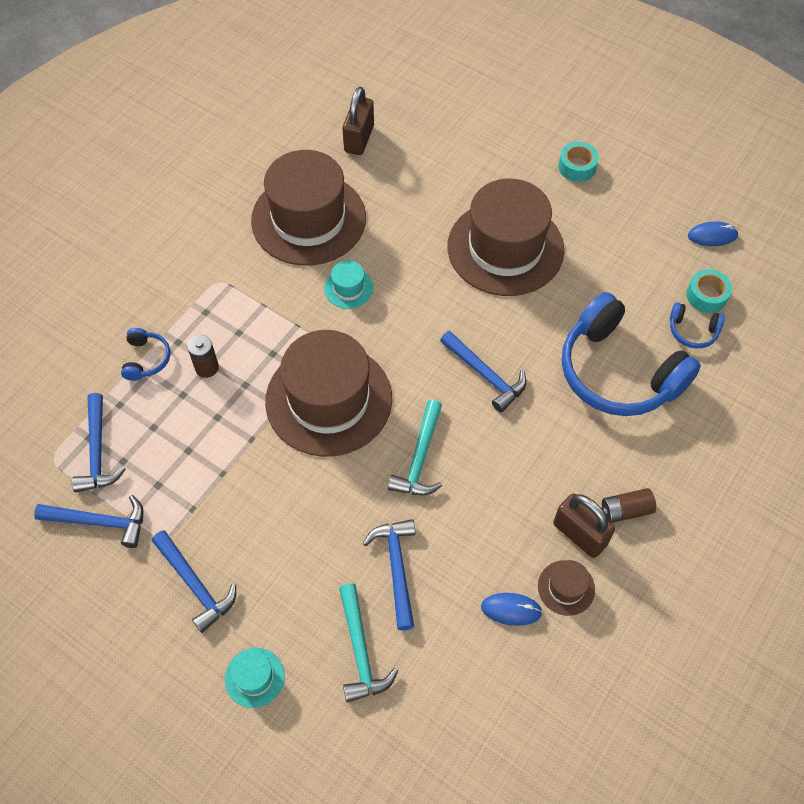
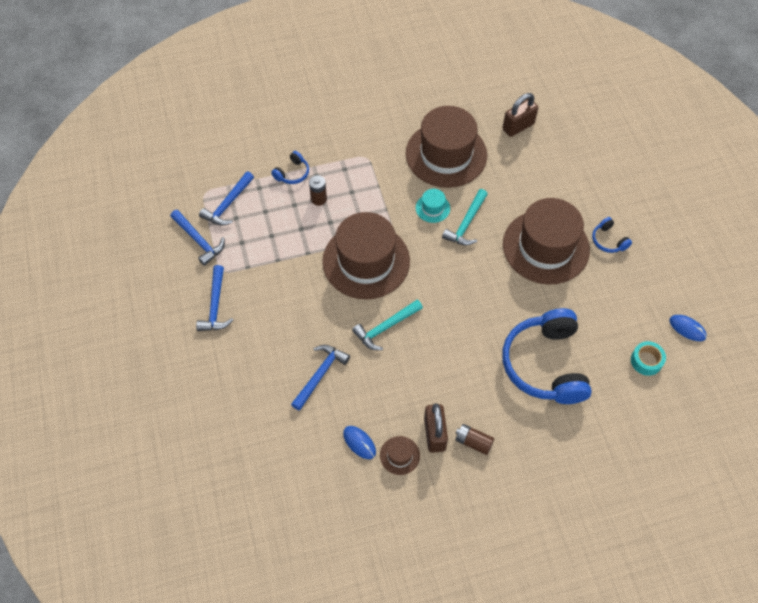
camera: 40 degrees right, 0 degrees up
turquoise hat [225,648,285,708] -> none
turquoise hammer [339,583,398,702] -> turquoise hammer moved to [442,189,488,245]
blue hammer [440,331,526,412] -> none
turquoise tape [558,142,599,182] -> none
blue headphones [670,302,725,349] -> blue headphones moved to [592,217,632,253]

